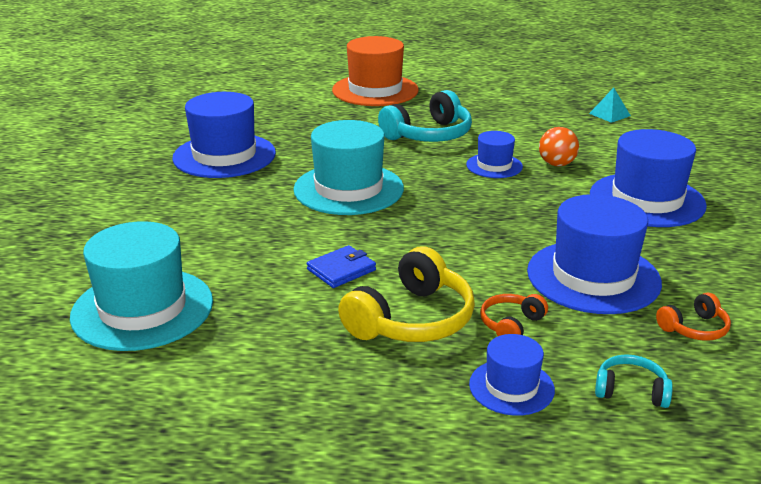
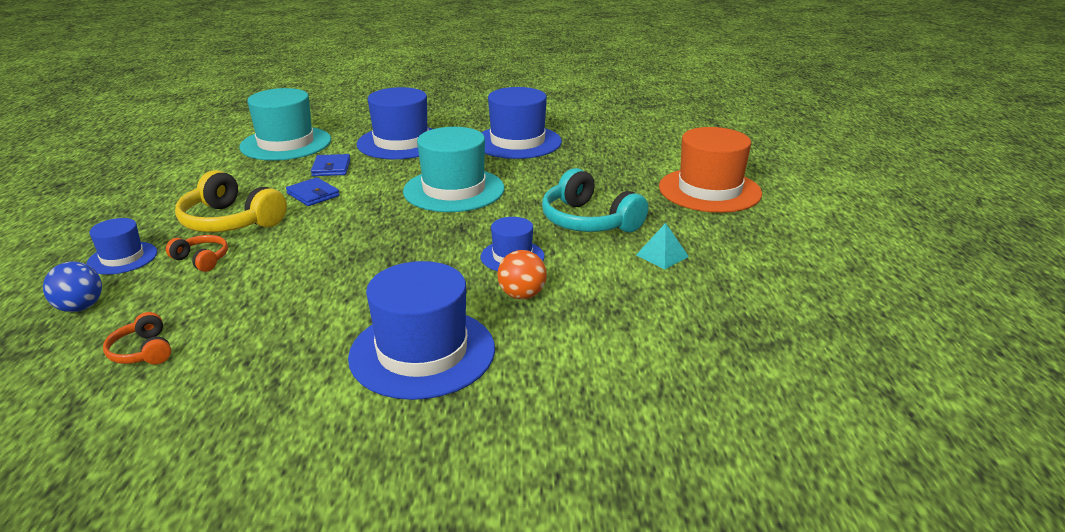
camera: 85 degrees right, 0 degrees up
blue hat [527,194,662,314] -> blue hat moved to [357,87,433,159]
turquoise pyramid [589,87,631,123] -> turquoise pyramid moved to [636,223,689,269]
turquoise headphones [595,354,673,408] -> blue ball [43,261,102,312]
none -> blue wallet [311,154,350,176]

